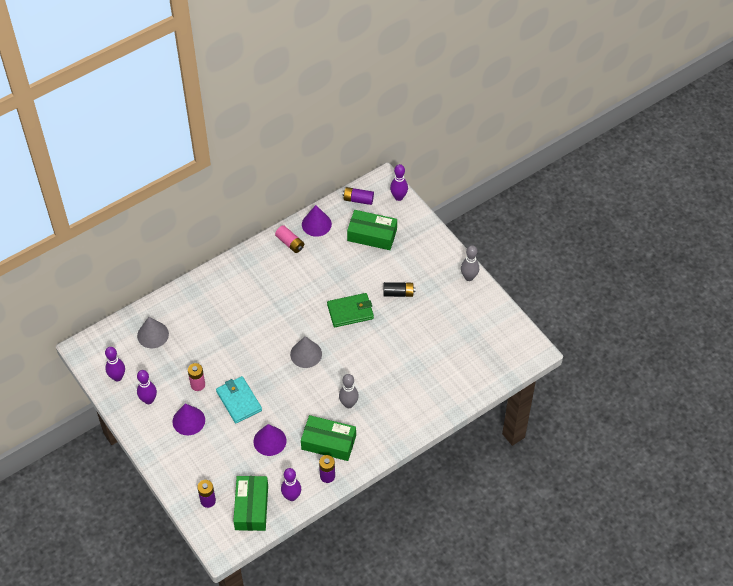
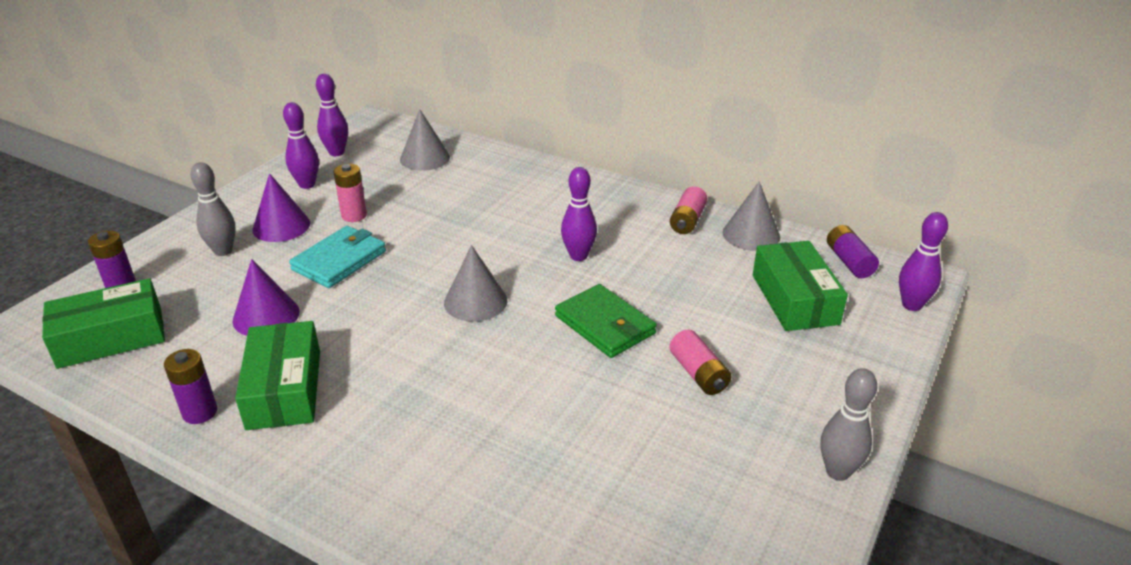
camera: 65 degrees right, 20 degrees down
purple bowling pin [281,468,301,501] -> purple bowling pin moved to [561,167,597,261]
purple cone [302,205,332,237] -> grey cone [723,181,780,251]
grey bowling pin [339,374,359,408] -> grey bowling pin moved to [191,162,236,256]
black battery [383,282,415,297] -> pink battery [669,330,731,395]

